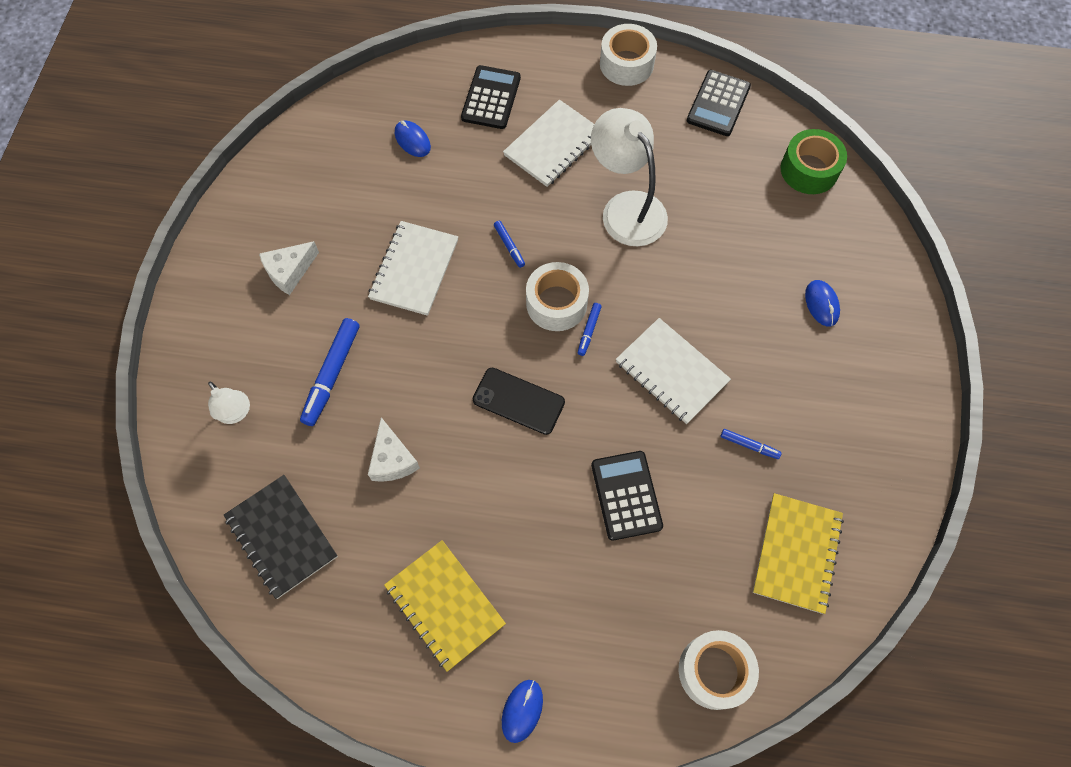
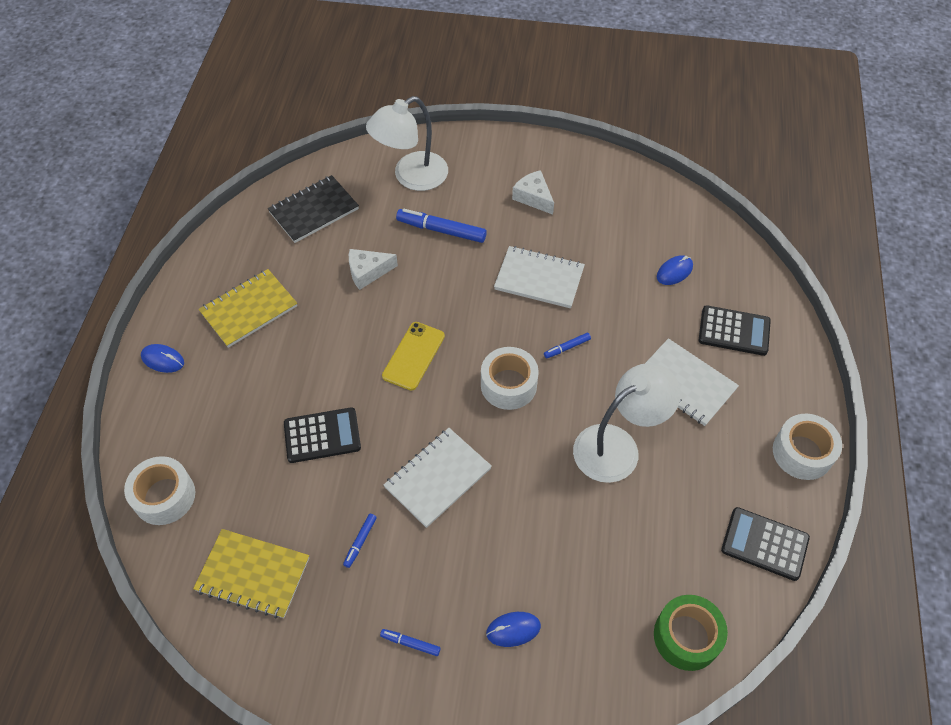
camera: 90 degrees right, 10 degrees down
white lamp [208,381,250,424] -> white lamp [366,96,448,191], size x1.96
black phone [473,368,565,435] -> yellow phone [382,322,445,390]
blue marker [578,303,602,356] -> blue marker moved to [380,629,441,656]

